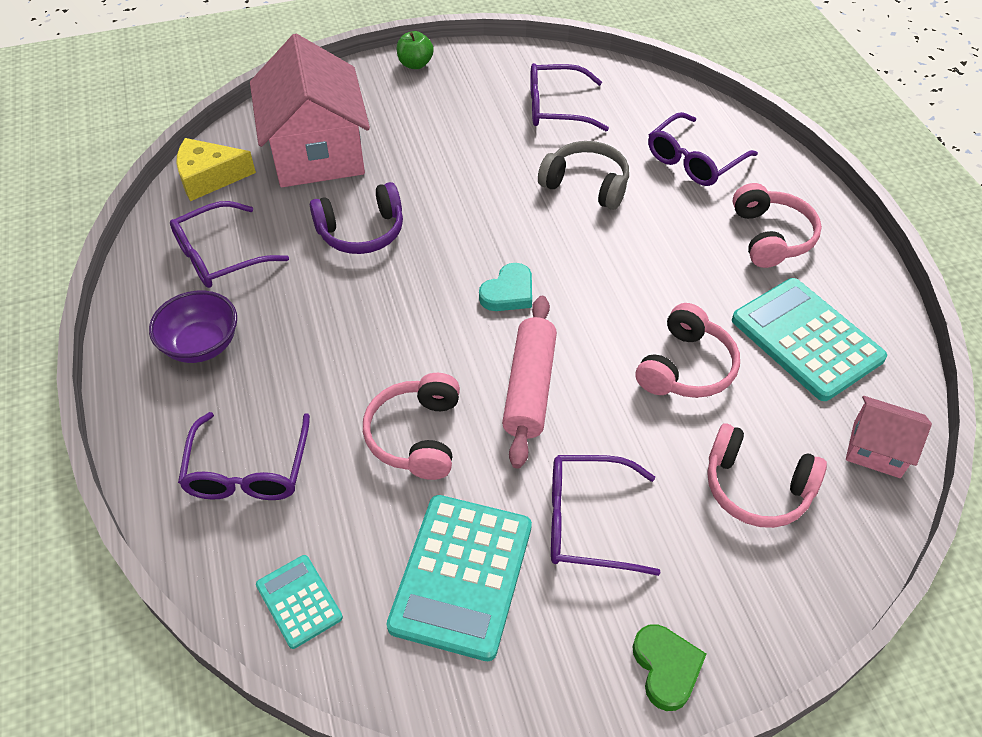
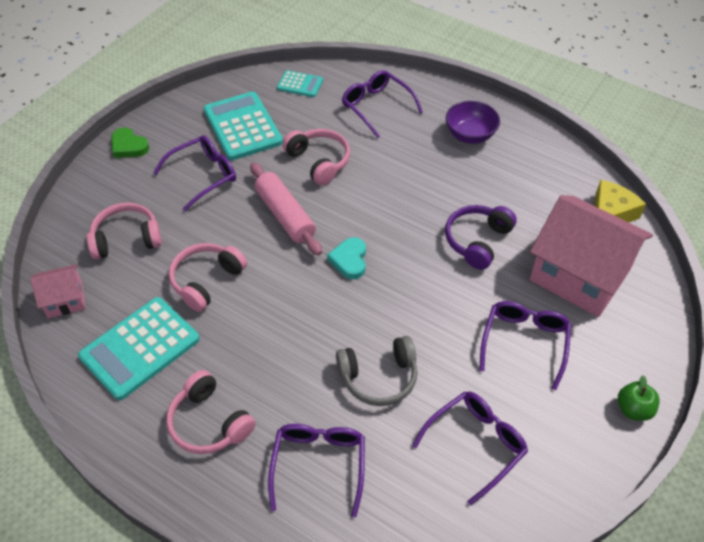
camera: 140 degrees right, 0 degrees up
purple glasses [170,201,289,288] -> purple glasses moved to [479,301,571,390]
pink headphones [636,303,740,398] -> pink headphones turned 45 degrees clockwise [169,243,247,312]
turquoise calculator [732,278,887,401] -> turquoise calculator turned 120 degrees clockwise [78,297,200,400]

